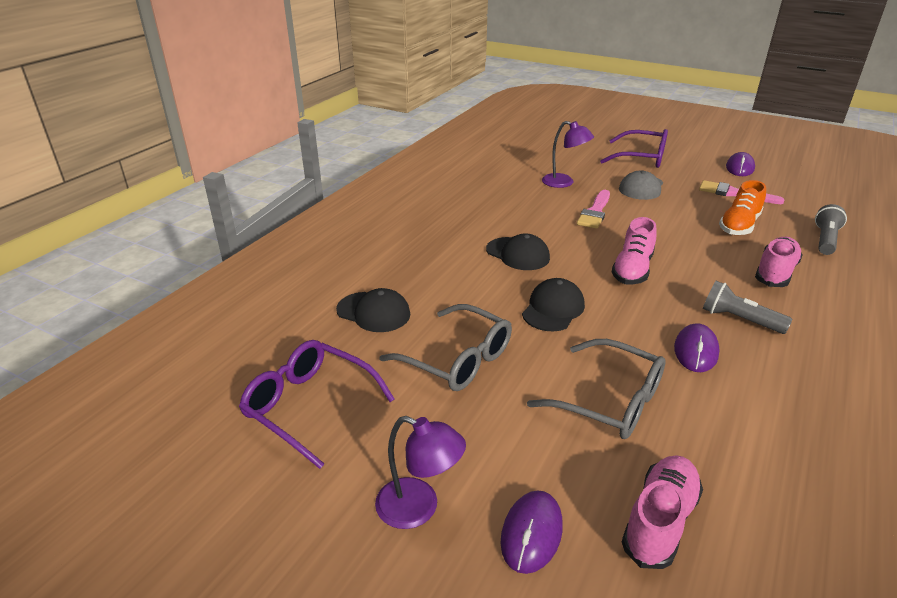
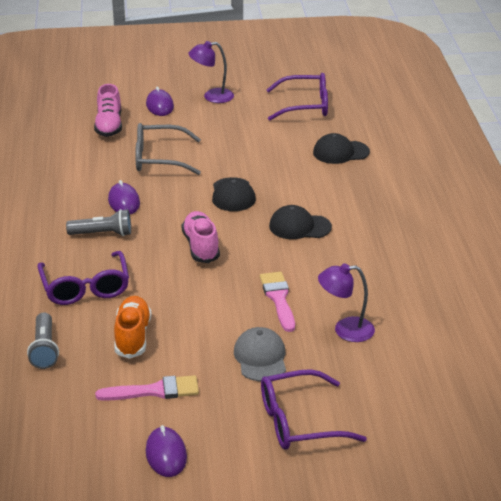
camera: 145 degrees right, 0 degrees up
grey glasses [379,304,512,391] -> none
pink shoe [755,237,803,287] -> purple glasses [37,251,129,305]

